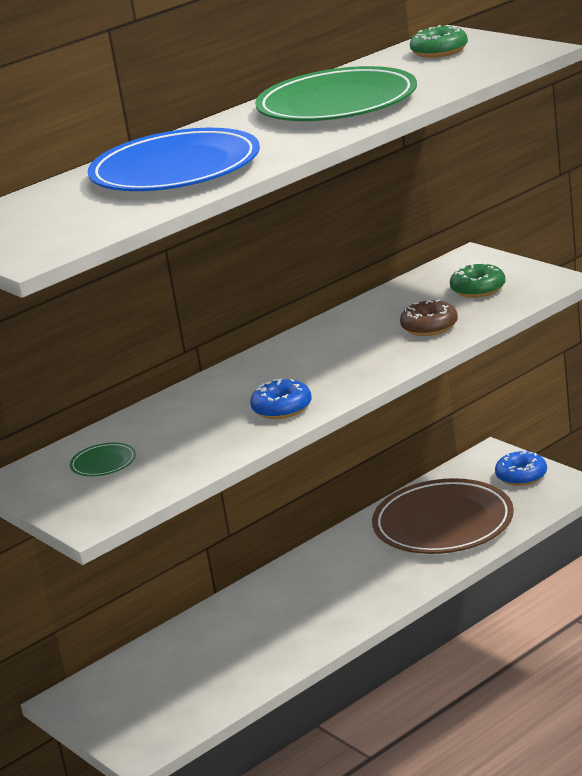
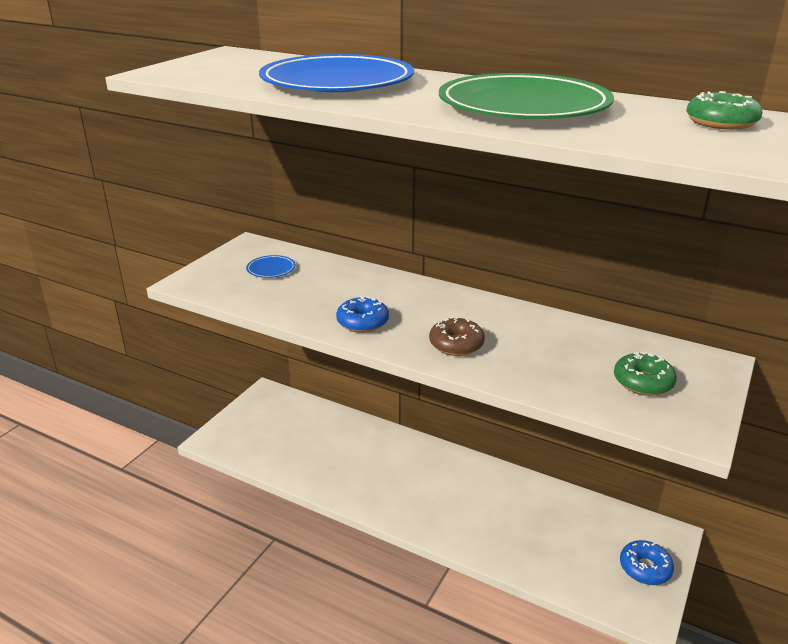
camera: 65 degrees right, 5 degrees up
green plate [70,442,136,476] -> blue plate [246,255,296,278]
brown plate [372,478,514,554] -> none
brown donut [400,299,458,336] -> brown donut moved to [429,317,485,356]

